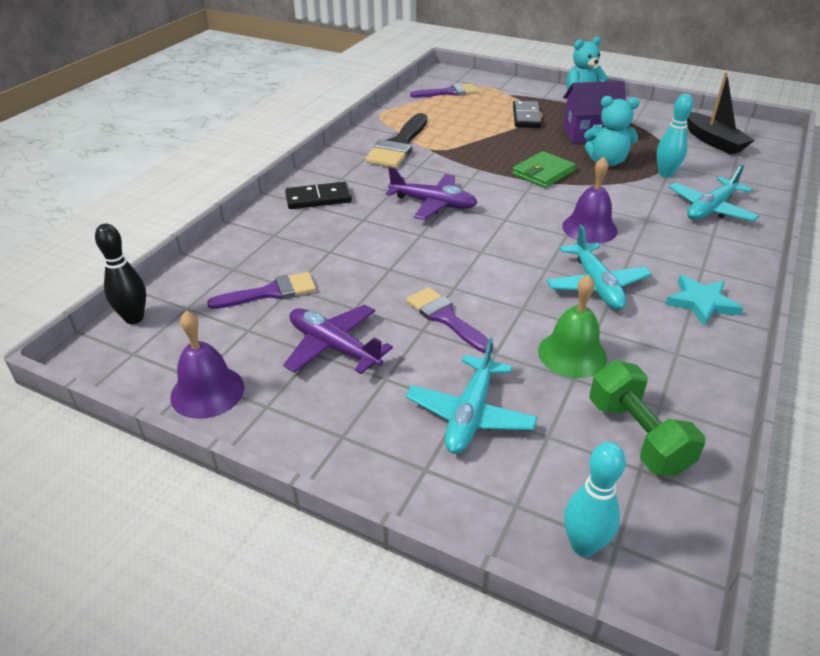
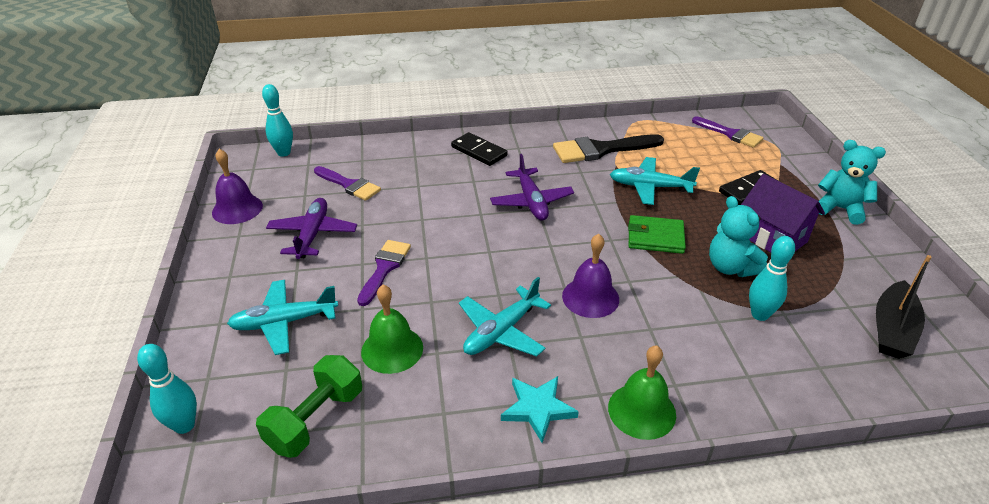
camera: 55 degrees right, 0 degrees up
black bowling pin [95,224,146,324] -> turquoise bowling pin [262,84,293,157]
turquoise plane [669,164,759,221] -> turquoise plane moved to [610,157,700,205]
none -> green bell [608,346,676,440]

